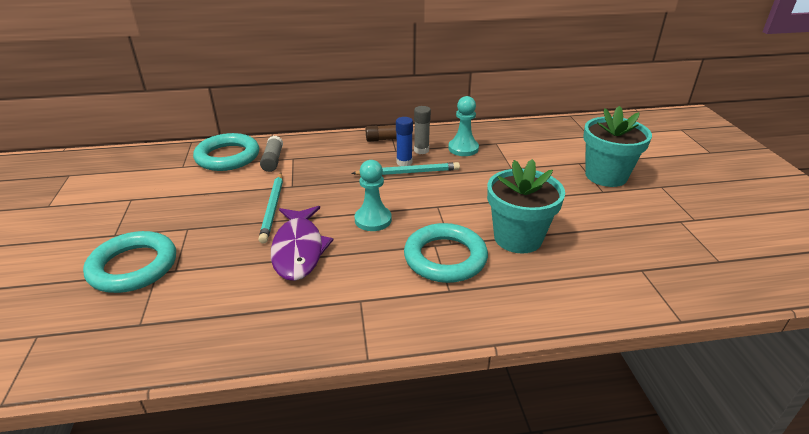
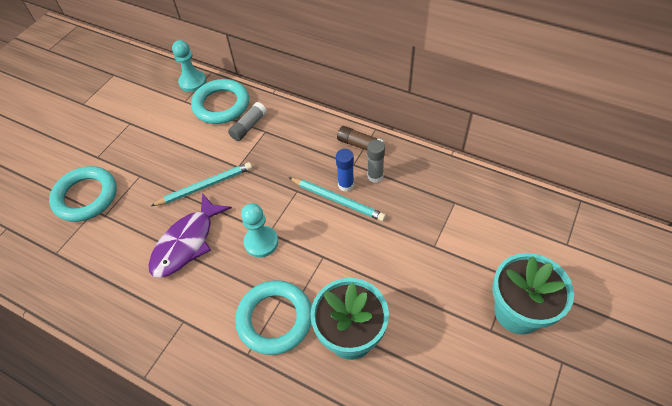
camera: 40 degrees right, 20 degrees up
turquoise pencil [258,173,283,244] -> turquoise pencil turned 150 degrees counterclockwise [151,162,252,206]
turquoise pawn [448,96,479,156] -> turquoise pawn moved to [172,40,206,92]

